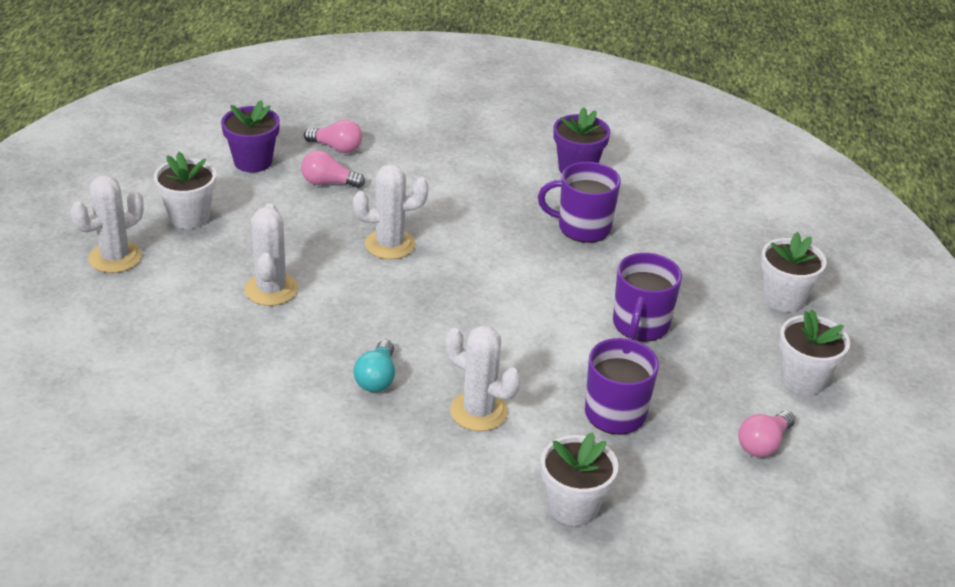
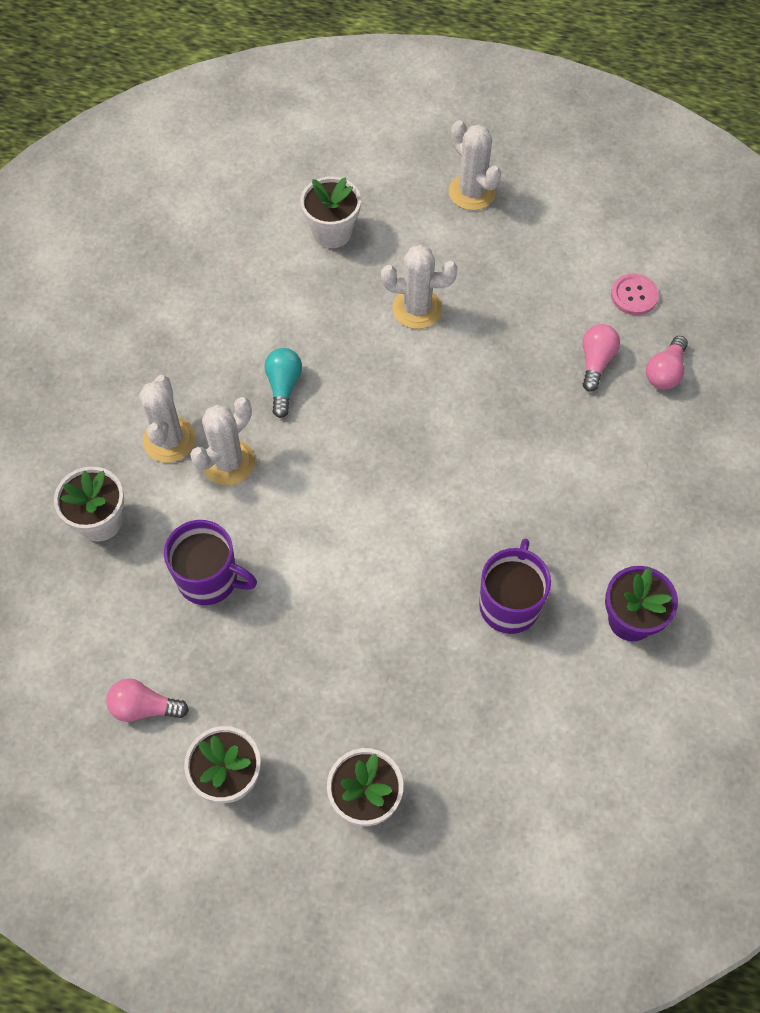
camera: 100 degrees right, 25 degrees up
white flower pot [154,152,216,229] -> white flower pot moved to [300,176,361,248]
purple flower pot [221,100,280,172] -> pink button [611,274,659,315]
white cactus [353,164,428,259] -> white cactus moved to [139,375,196,463]
turquoise light bulb [354,340,395,392] -> turquoise light bulb turned 75 degrees clockwise [265,348,302,418]
purple mug [613,253,682,341] -> none
pink light bulb [738,411,795,457] -> pink light bulb turned 45 degrees counterclockwise [106,679,189,722]

